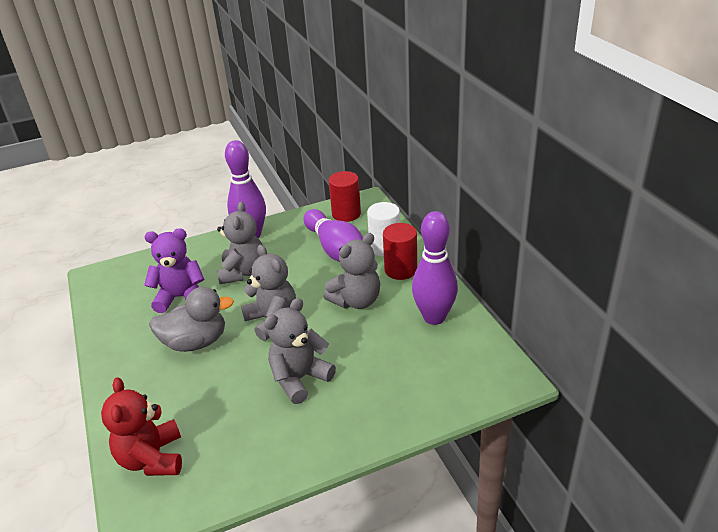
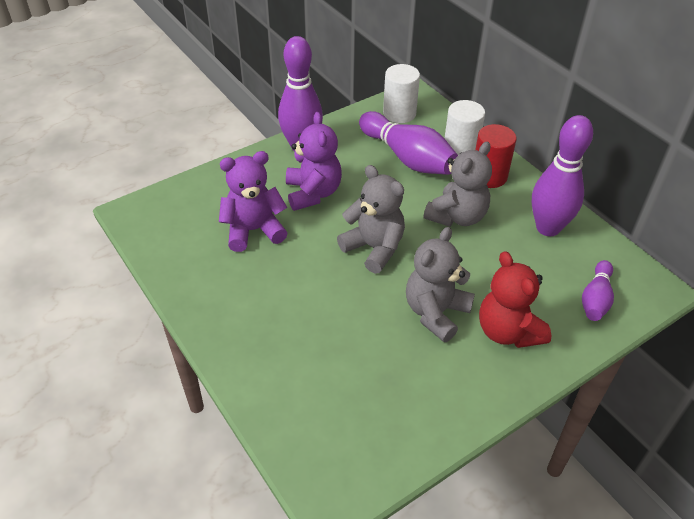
camera: 15 degrees left, 10 degrees up
red teddy bear [101,377,182,476] -> red teddy bear moved to [479,251,551,348]
grey duck [149,287,234,352] -> none
grey teddy bear [217,201,263,284] -> purple teddy bear [286,112,342,211]
red cylinder [328,171,361,222] -> white cylinder [383,64,420,123]
none -> purple bowling pin [582,260,614,321]

